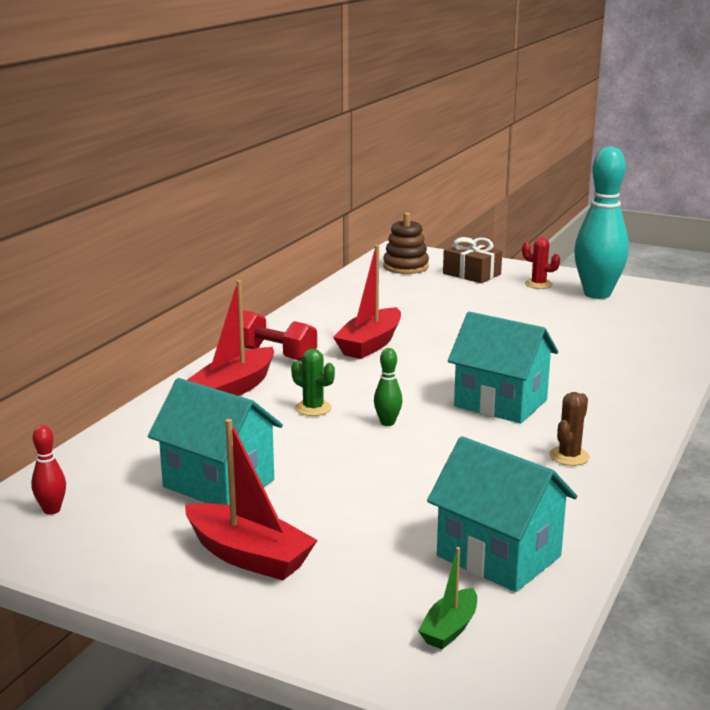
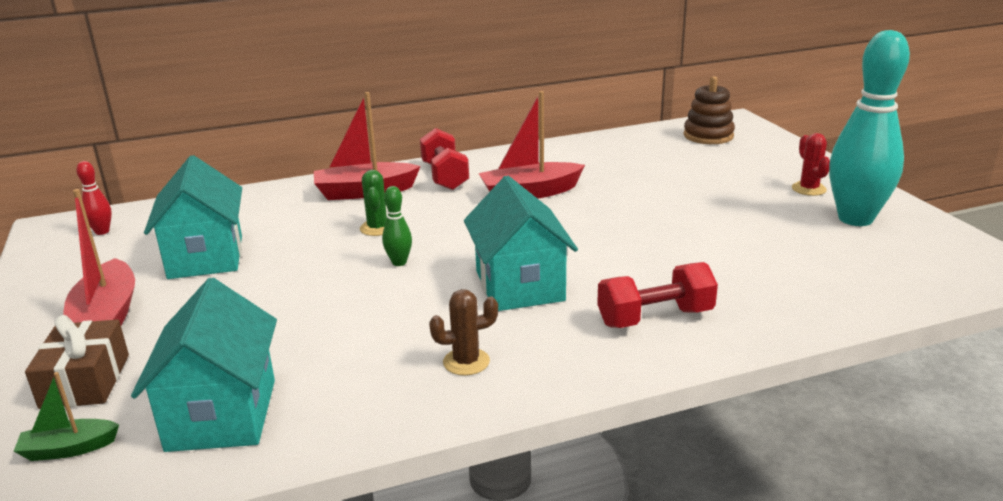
camera: 45 degrees right, 5 degrees up
brown gift [443,237,502,283] -> brown gift moved to [25,315,129,409]
none -> red dumbbell [597,262,718,328]

